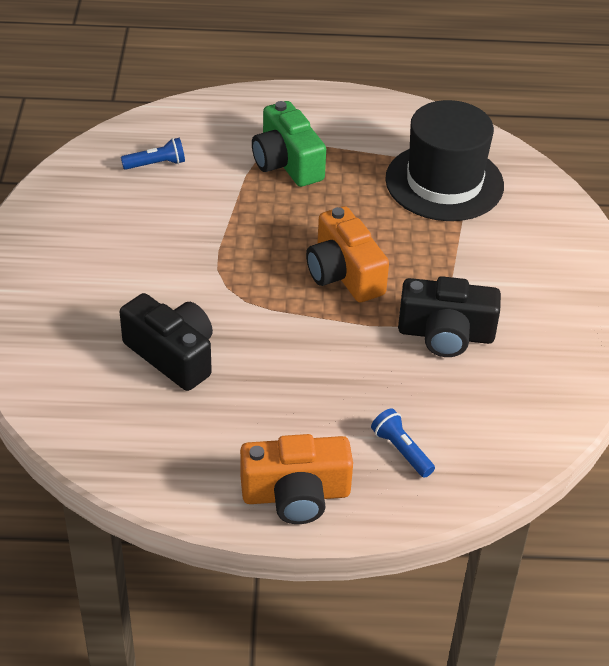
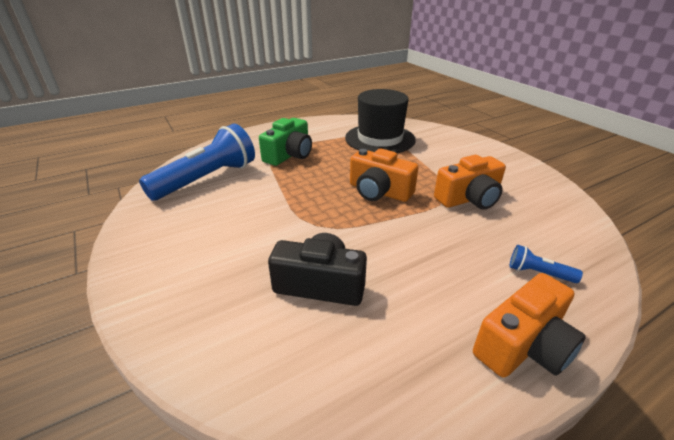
camera: 30 degrees left, 10 degrees down
blue flashlight [121,138,185,170] -> blue flashlight [139,124,255,201], size x2.41
green camera [252,101,326,187] -> green camera turned 90 degrees counterclockwise [259,118,312,166]
black camera [398,276,501,357] -> orange camera [434,155,506,210]

